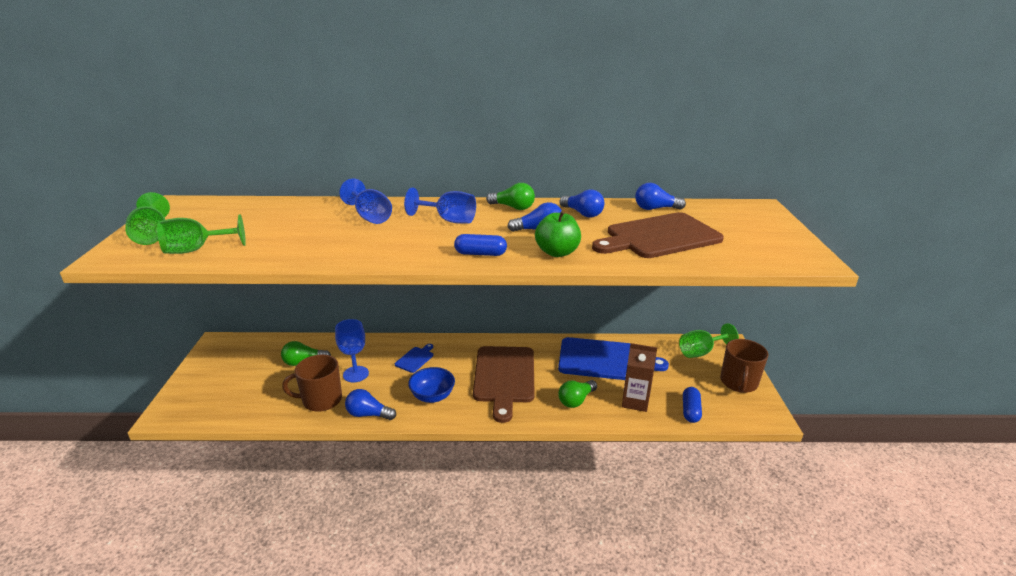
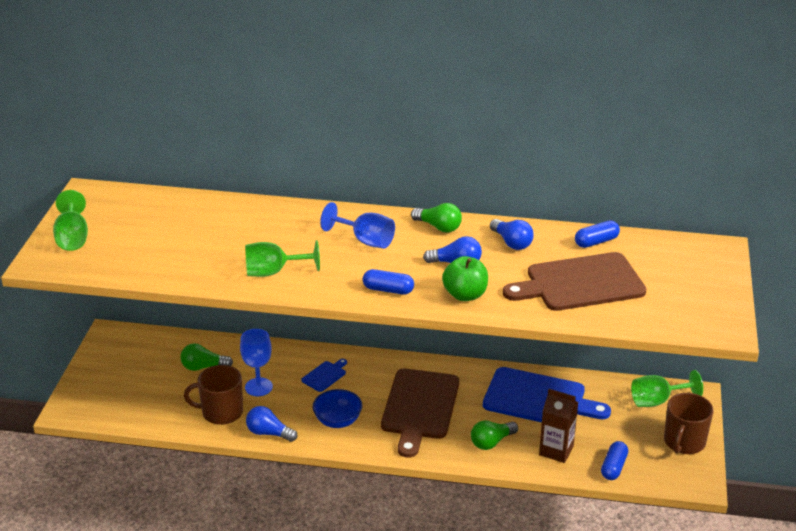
camera: 10 degrees right, 5 degrees up
green goblet [157,214,246,254] -> green goblet moved to [245,240,320,277]
blue goblet [339,178,392,224] -> none
blue light bulb [635,183,686,210] -> blue capsule [575,221,620,248]

